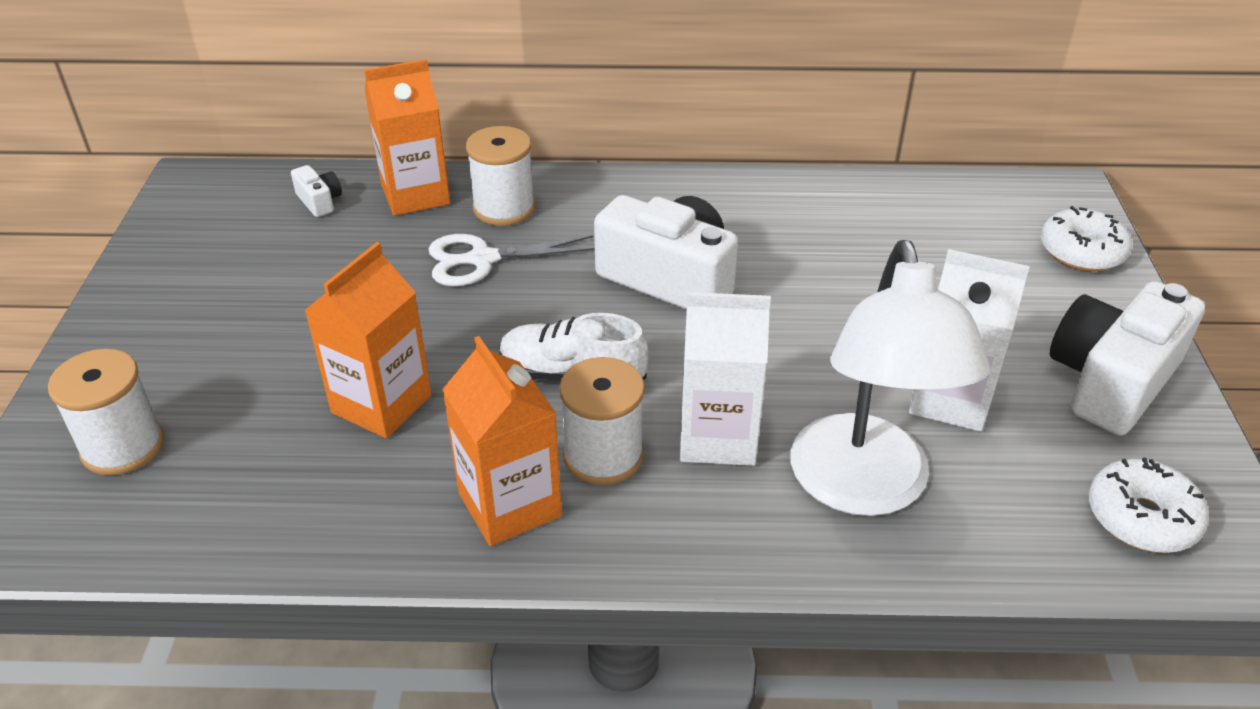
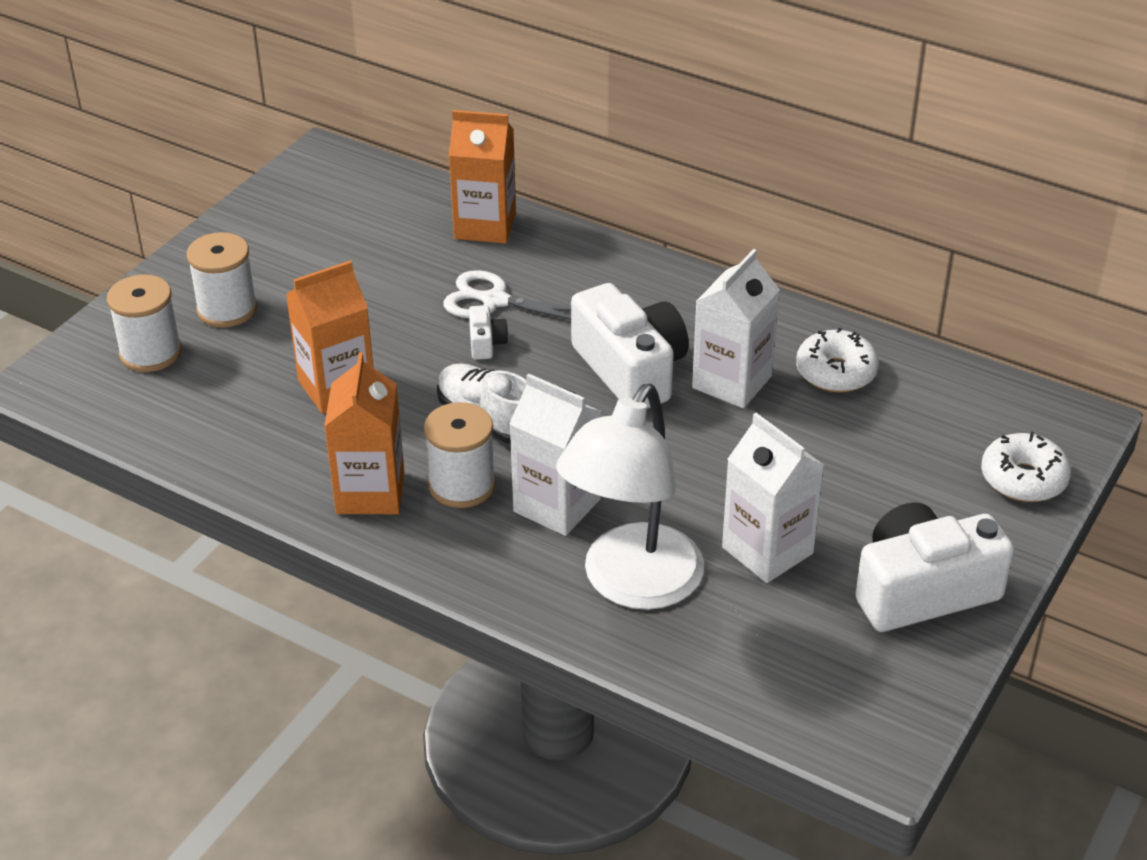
camera: 30 degrees right, 0 degrees up
white camera [291,165,342,217] -> white camera moved to [469,305,508,360]
white spool [466,126,535,226] -> white spool moved to [187,232,257,328]
white donut [1089,457,1209,553] -> white donut moved to [796,328,879,392]
none -> white carton [692,249,780,408]

